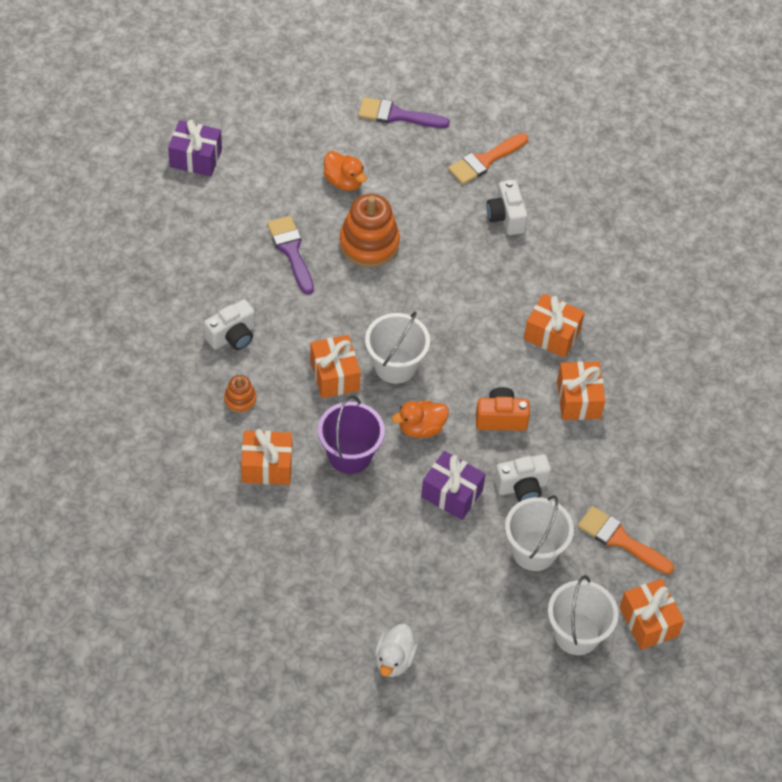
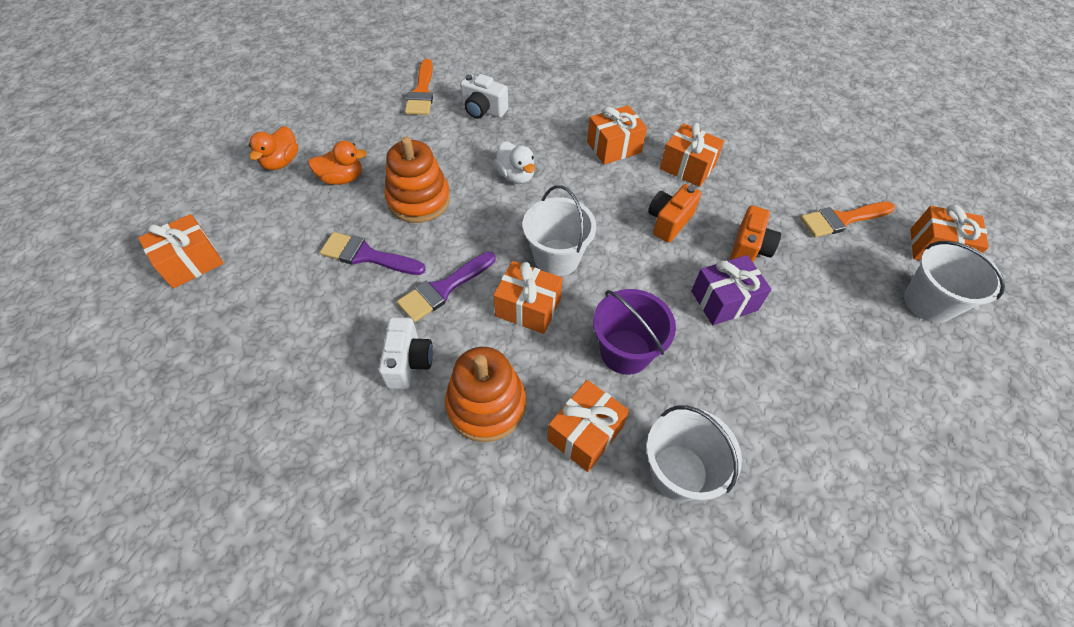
camera: 50 degrees left, 0 degrees up
purple gift [168,120,222,177] -> orange gift [138,214,224,288]
orange stacking toy [224,375,256,413] -> orange stacking toy [445,347,526,442], size x1.98
purple brush [358,97,450,128] -> purple brush moved to [397,252,495,322]
white duck [375,624,418,677] -> white duck moved to [494,141,535,184]
orange duck [392,400,449,438] -> orange duck moved to [249,126,298,170]
white camera [494,454,551,502] -> orange camera [730,206,781,262]
white bucket [505,495,574,571] -> white bucket moved to [646,405,742,502]

